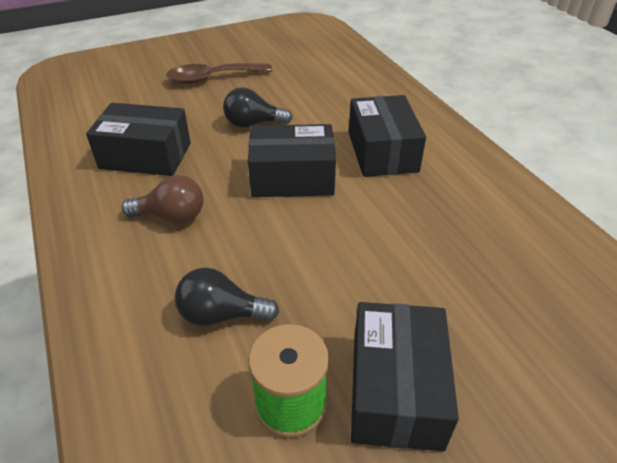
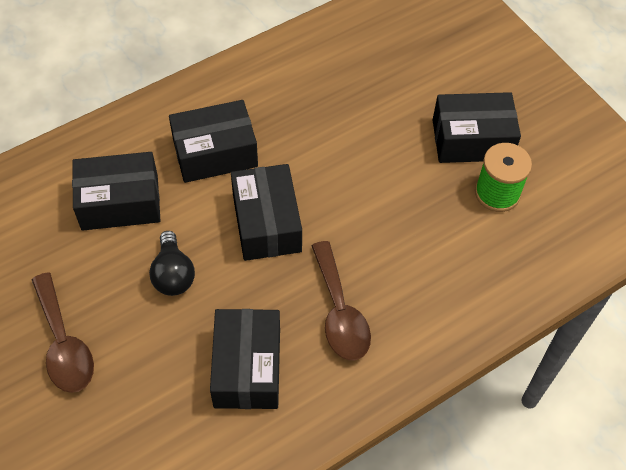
camera: 100 degrees left, 15 degrees up
brown light bulb [122,175,203,224] -> brown spoon [311,241,371,360]
black light bulb [175,268,279,326] -> none
none -> black box [72,152,161,231]

